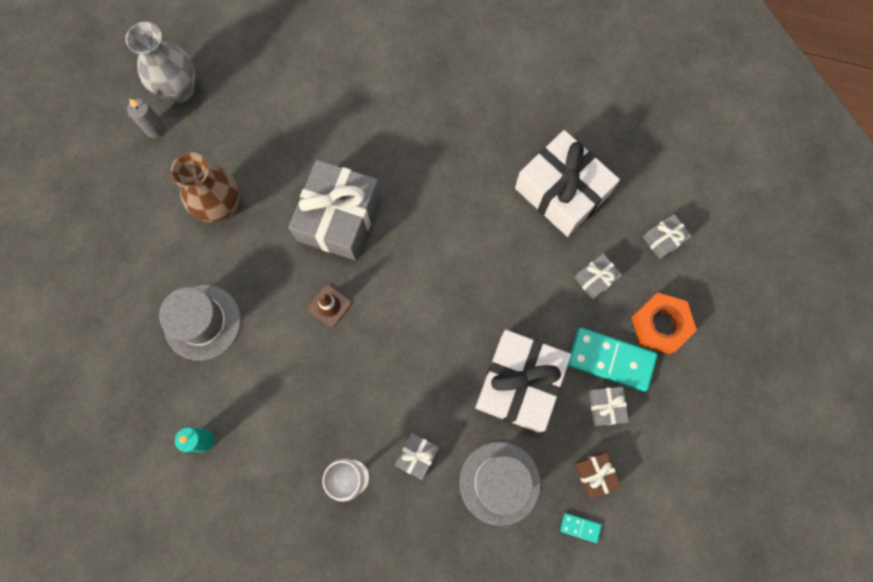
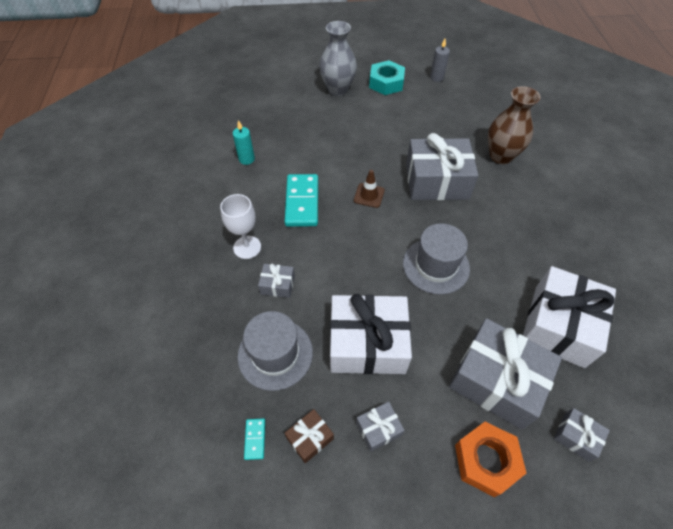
camera: 70 degrees right, 20 degrees down
grey vase [125,22,195,103] -> grey vase moved to [319,21,357,96]
grey hat [159,285,241,361] -> grey hat moved to [403,223,470,295]
brown vase [171,152,239,222] -> brown vase moved to [488,86,540,164]
turquoise domino [568,328,658,392] -> turquoise domino moved to [285,174,318,227]
grey gift [574,253,622,300] -> grey gift [449,318,562,429], size x2.25
none -> turquoise nut [369,60,405,95]

